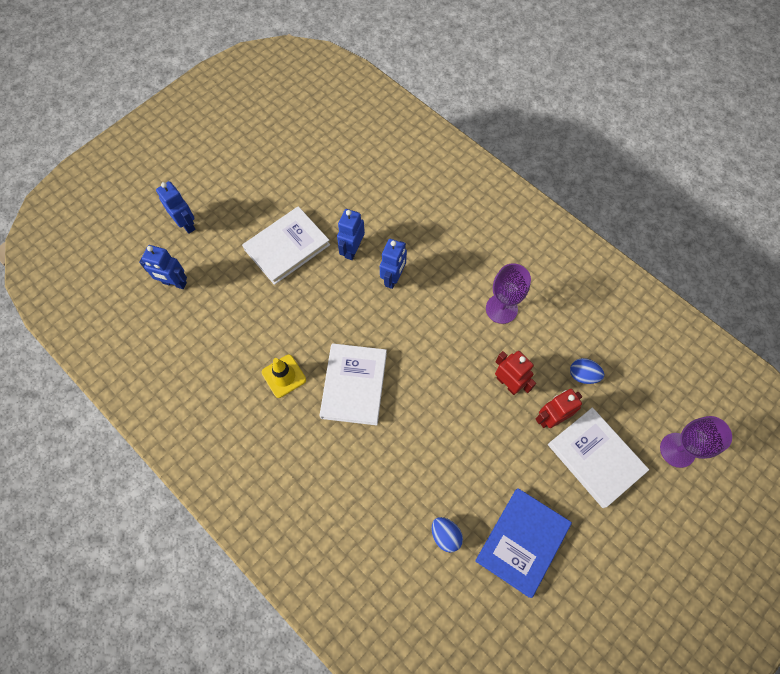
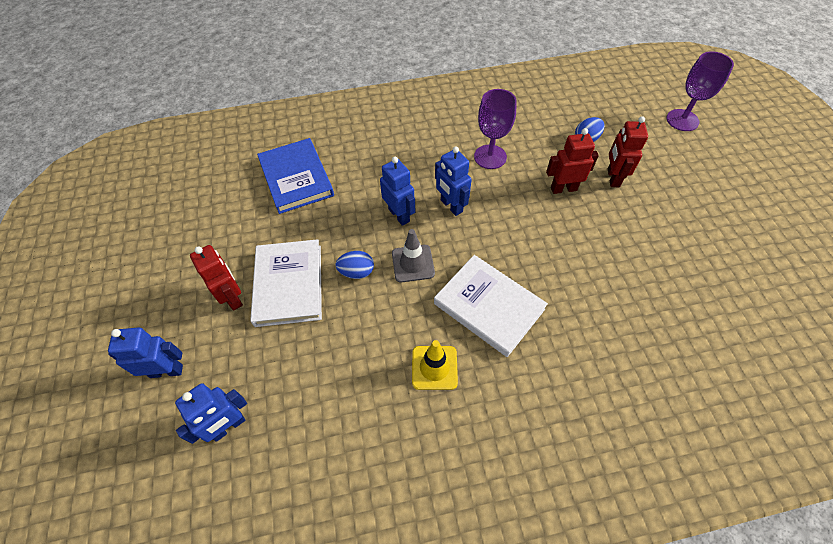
camera: 55 degrees left, 10 degrees down
blue robot [337,209,365,260] -> blue robot moved to [435,146,472,216]
blue egg [432,517,463,553] -> blue egg moved to [335,251,374,279]
blue book [475,488,572,598] -> blue book moved to [257,138,334,214]
white book [548,408,649,508] -> none
none -> red robot [190,245,243,311]
none -> grey traffic cone [392,229,435,282]

